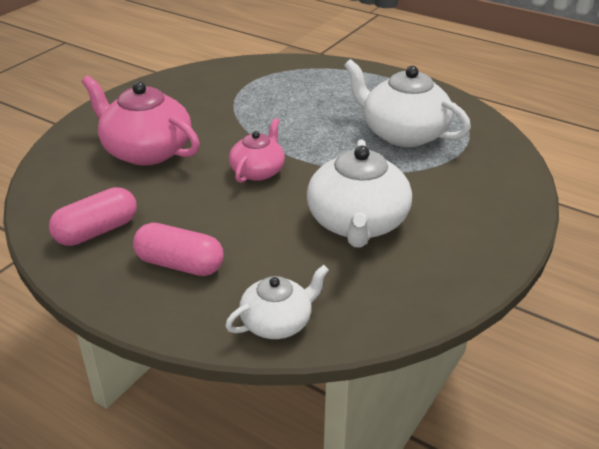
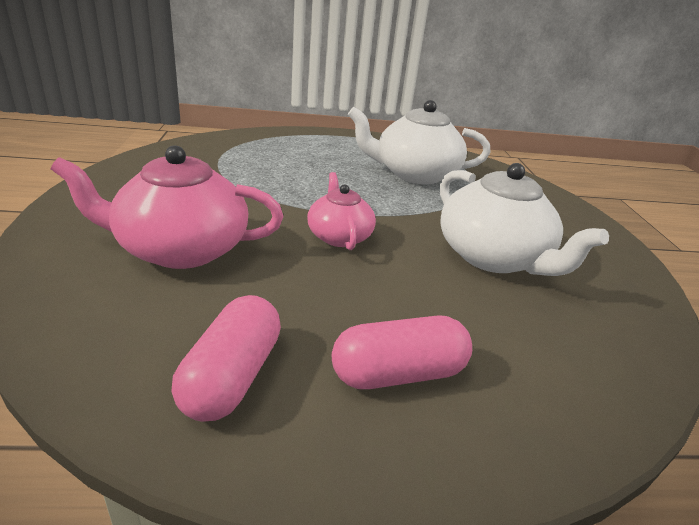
camera: 40 degrees left, 5 degrees down
white teapot [225,265,329,339] -> none

